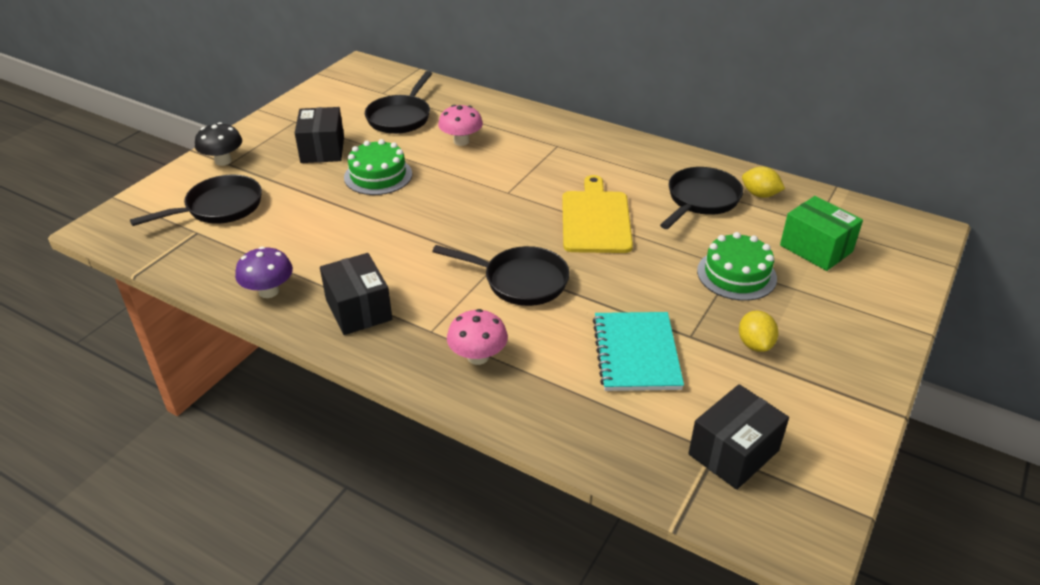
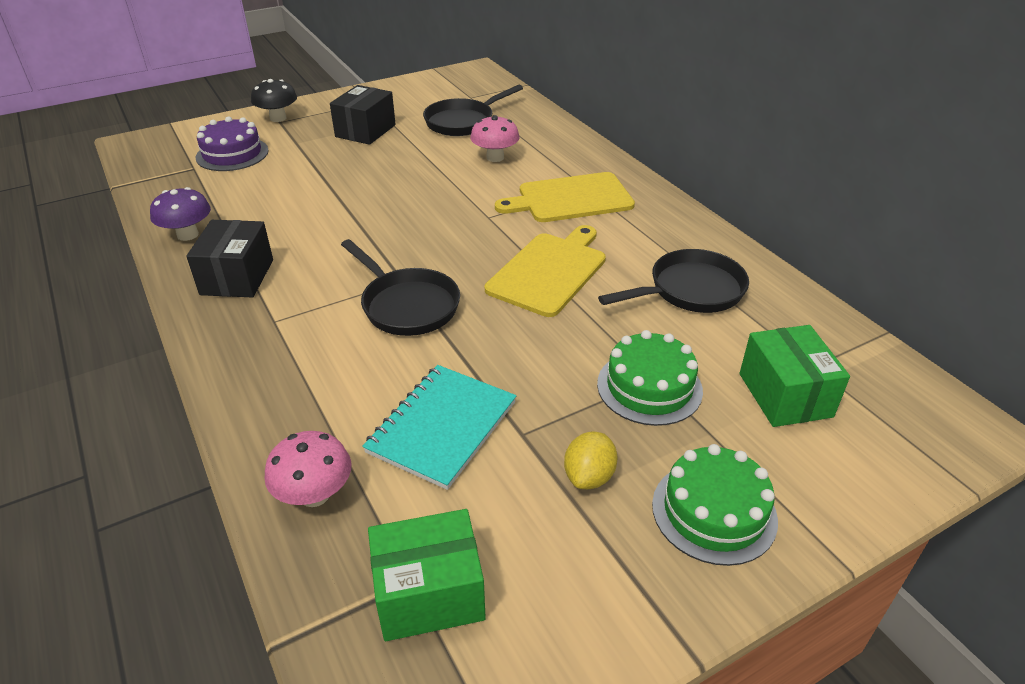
camera: 30 degrees right, 0 degrees up
black pan [130,175,262,226] -> purple cake [196,117,268,171]
green cake [344,139,412,195] -> green cake moved to [652,444,778,566]
pink mushroom [447,309,508,365] -> pink mushroom moved to [264,431,351,507]
black box [688,384,789,490] -> green box [368,509,486,641]
yellow lemon [742,166,785,198] -> none
none -> yellow cutting board [495,172,635,222]

